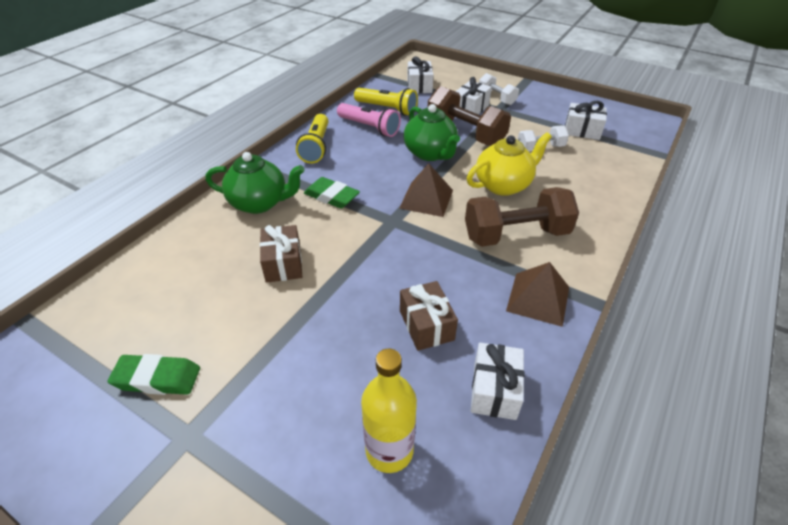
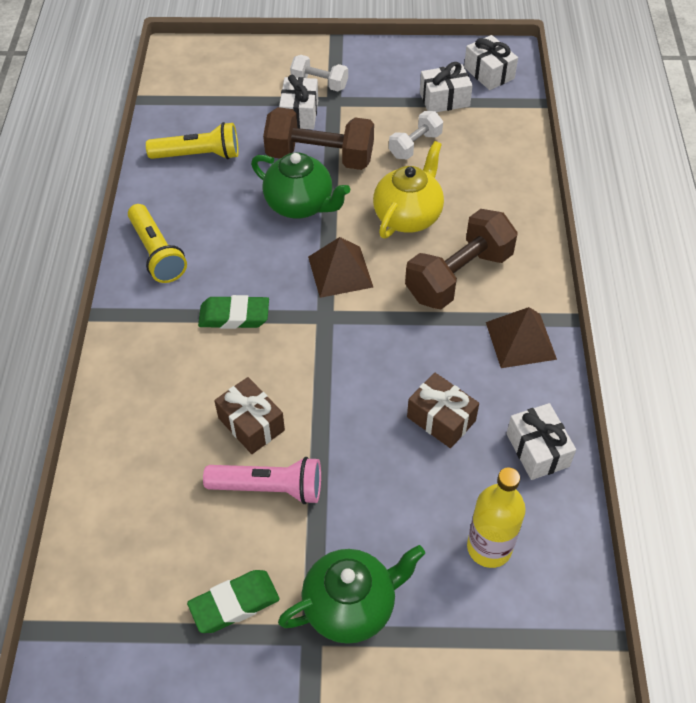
camera: 30 degrees left, 10 degrees up
green teapot [205,152,305,214] -> green teapot moved to [278,545,425,644]
pink flashlight [337,103,401,137] -> pink flashlight moved to [203,457,321,504]
white gift [407,56,434,93] -> white gift moved to [464,35,518,90]

